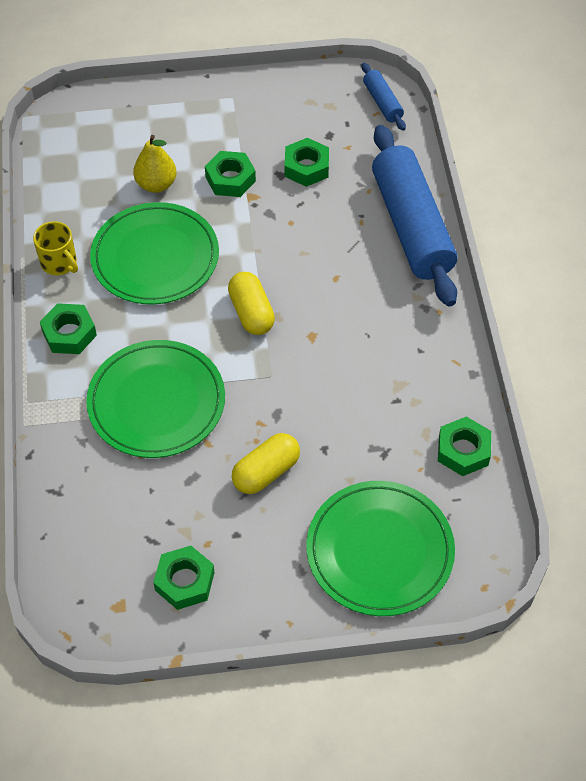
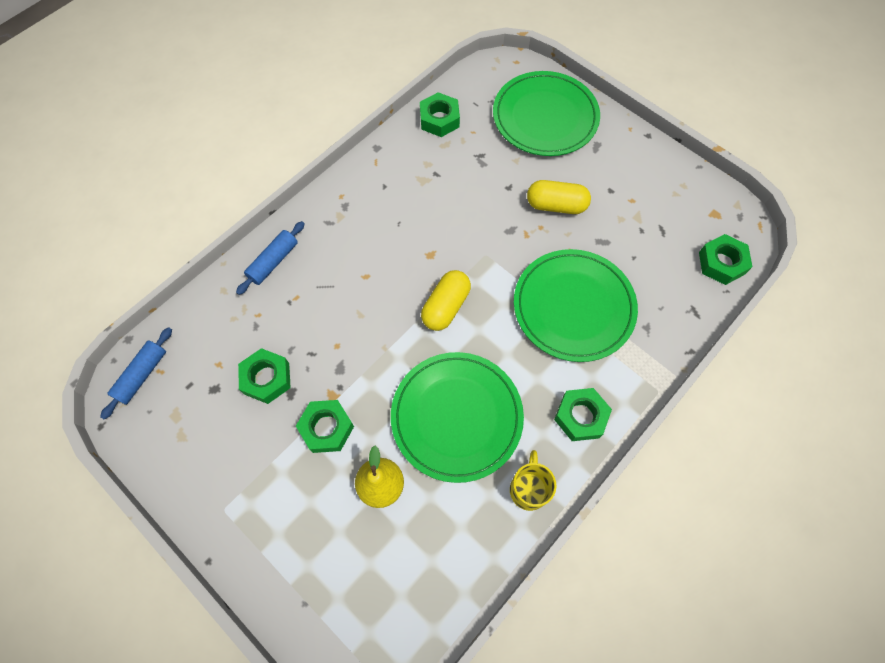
camera: 130 degrees left, 10 degrees up
green nut [153,546,215,610] -> green nut moved to [699,234,752,285]
blue rolling pin [372,125,457,306] -> blue rolling pin [236,221,305,295], size x0.45

